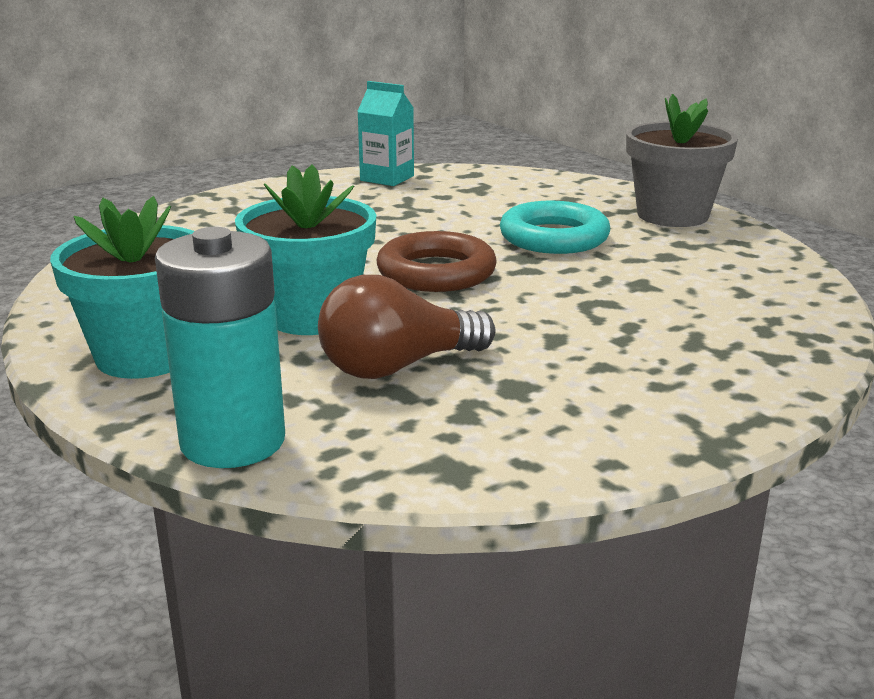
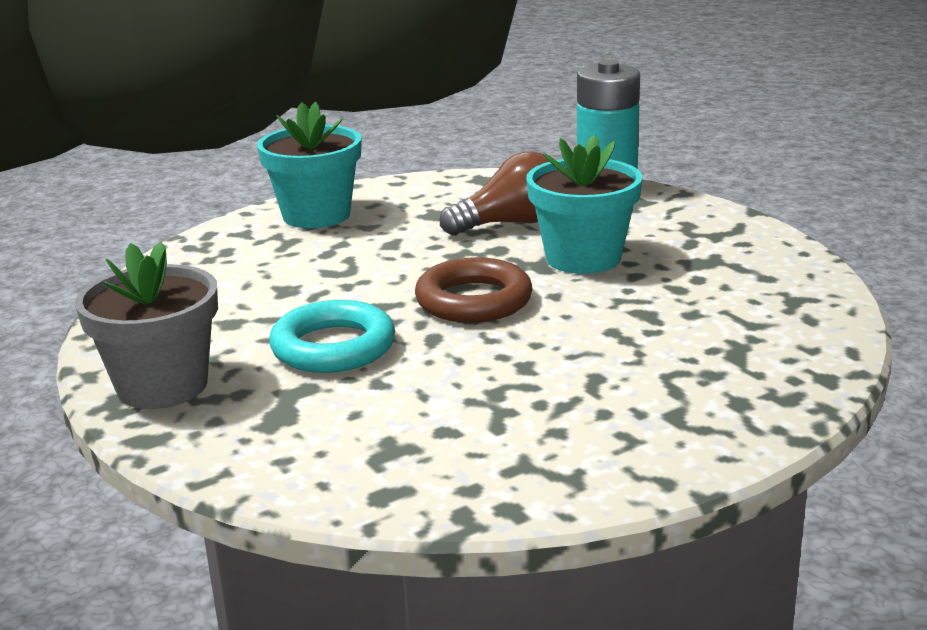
camera: 175 degrees left, 0 degrees up
turquoise flower pot [50,196,194,379] -> turquoise flower pot moved to [257,102,361,228]
turquoise carton [357,81,414,186] -> none

